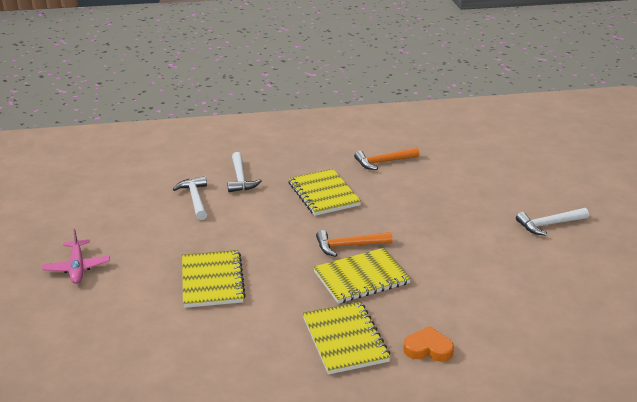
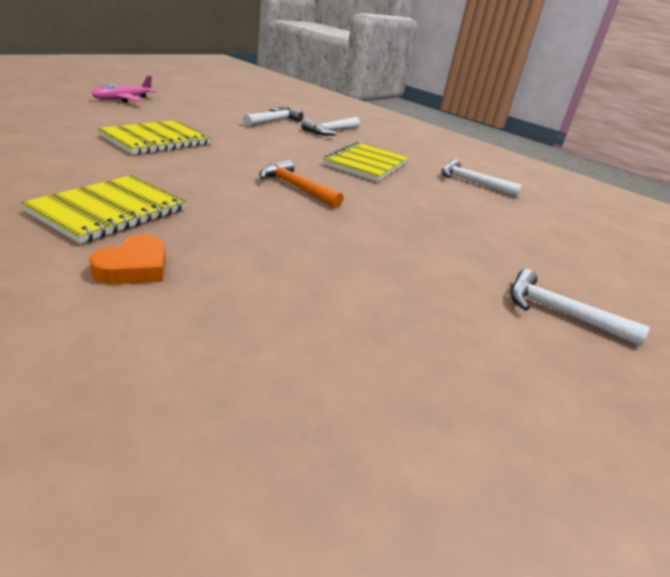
camera: 45 degrees right, 0 degrees up
yellow notebook [313,248,411,304] -> none
orange hammer [354,147,420,170] -> white hammer [442,159,522,197]
orange heart [403,326,454,362] -> orange heart turned 60 degrees clockwise [90,234,166,285]

